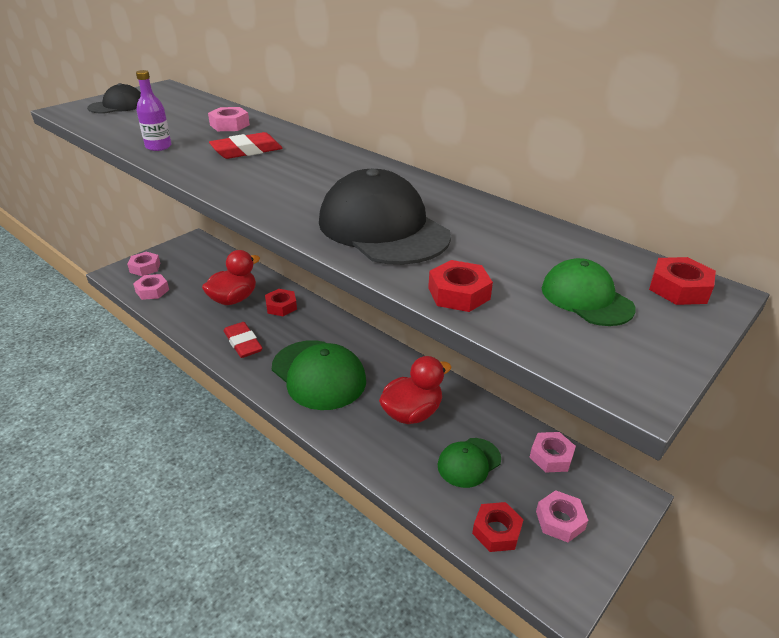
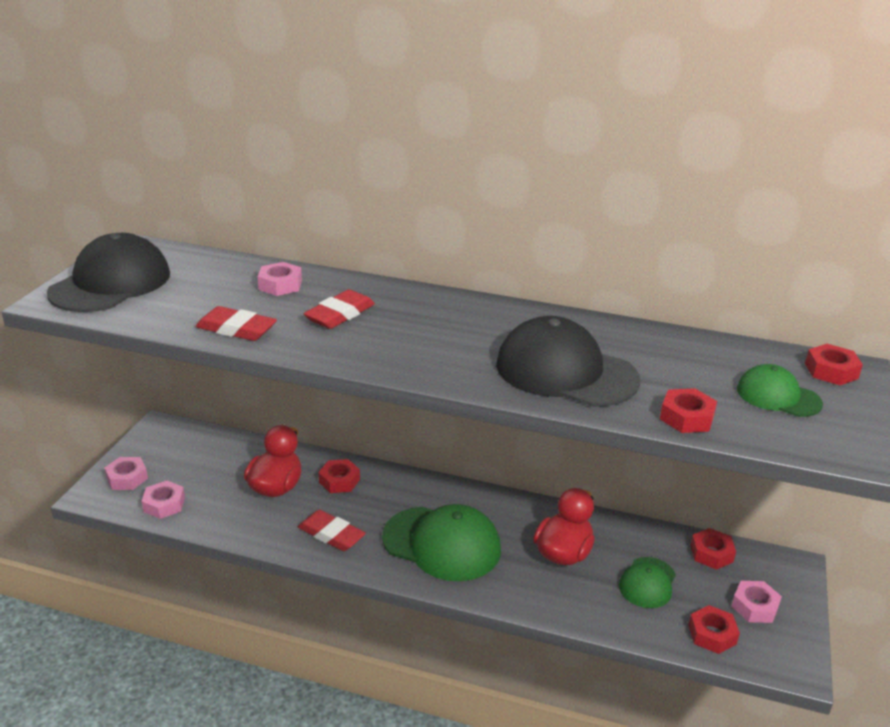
camera: 25 degrees left, 5 degrees down
black cap [87,83,141,113] -> black cap [47,233,170,312], size x1.81
purple bottle [136,70,172,151] -> red eraser [195,306,277,341]
pink nut [529,432,576,472] -> red nut [690,528,736,570]

